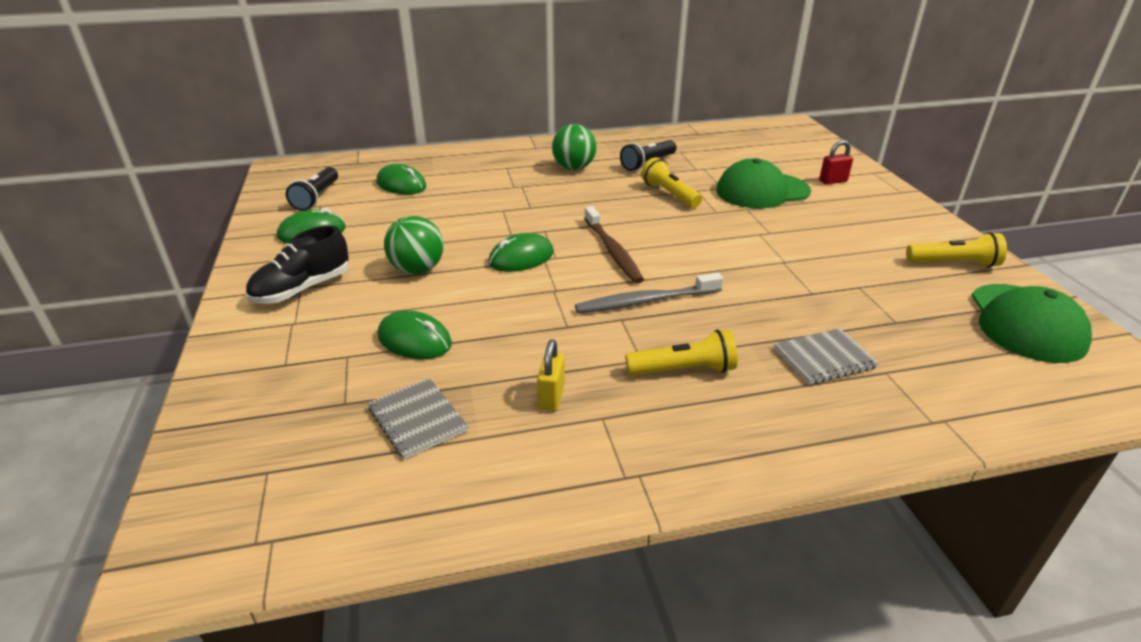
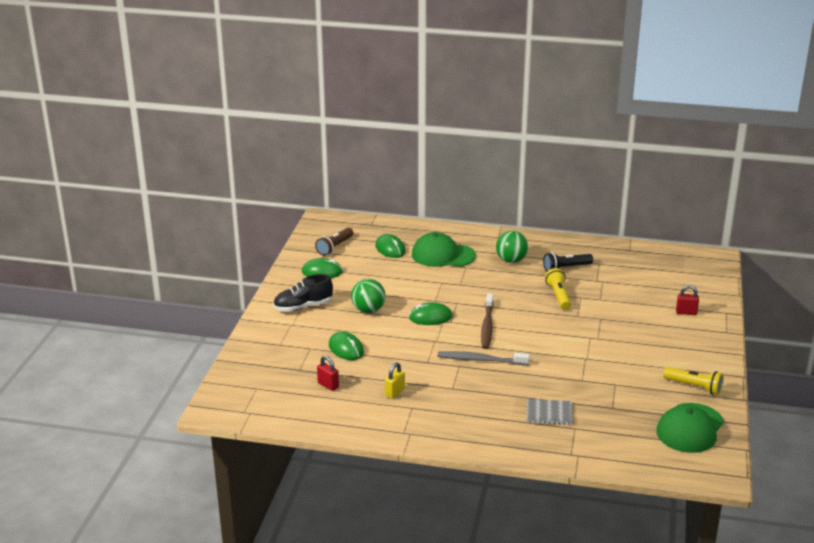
camera: 25 degrees right, 5 degrees down
black flashlight [286,167,338,211] -> brown flashlight [315,228,353,256]
grey notebook [368,378,469,460] -> red padlock [317,356,339,391]
yellow flashlight [625,329,737,376] -> none
green cap [716,158,811,209] -> green cap moved to [412,232,476,267]

